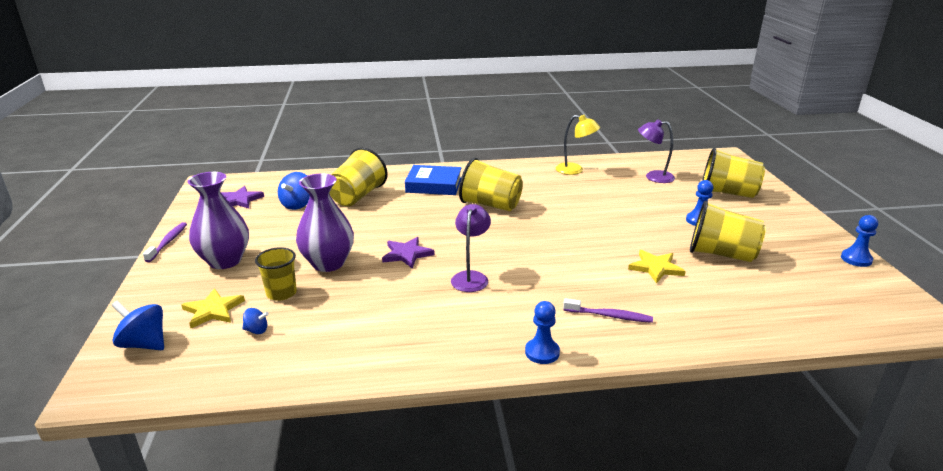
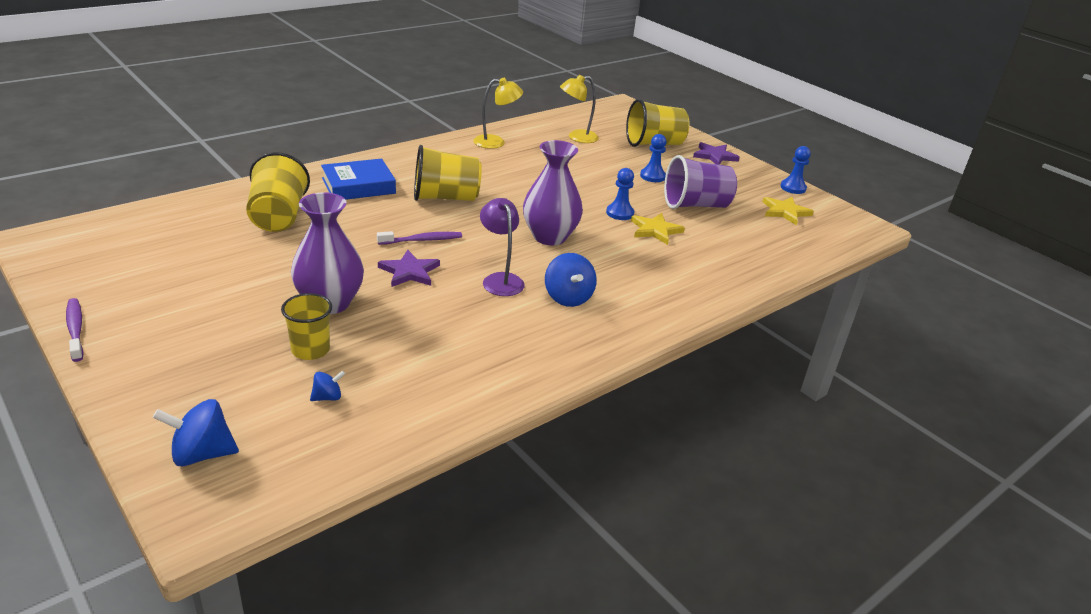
camera: 35 degrees left, 5 degrees up
yellow star [181,288,245,328] -> yellow star moved to [763,197,814,225]
purple vase [187,172,249,269] -> purple vase moved to [523,140,583,245]
purple star [221,186,264,209] -> purple star moved to [693,142,740,165]
blue spinning top [278,172,310,210] -> blue spinning top moved to [545,253,597,307]
blue pawn [525,301,560,364] -> blue pawn moved to [606,168,634,220]
purple toothbrush [563,298,653,323] -> purple toothbrush moved to [377,231,462,245]
purple lamp [638,119,675,183] -> yellow lamp [560,75,599,143]
yellow cup [690,201,766,262] -> purple cup [664,155,737,209]

